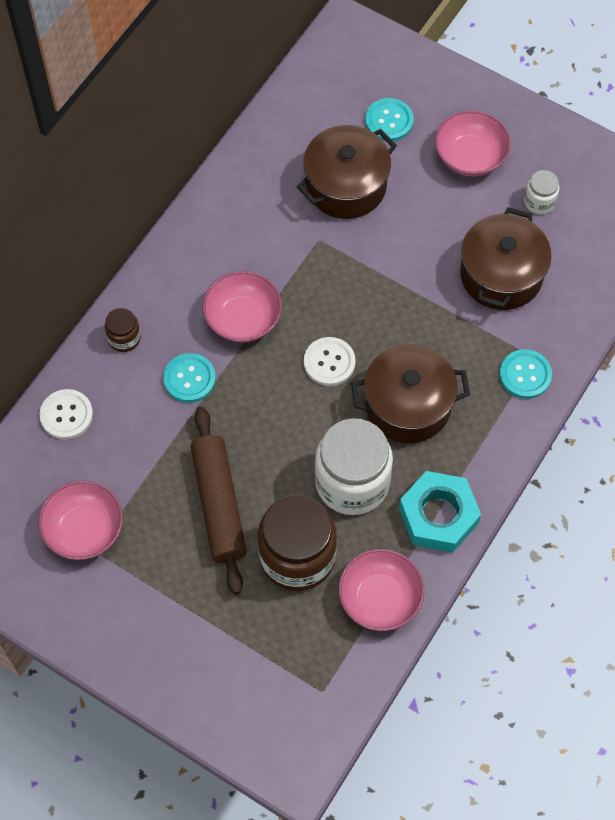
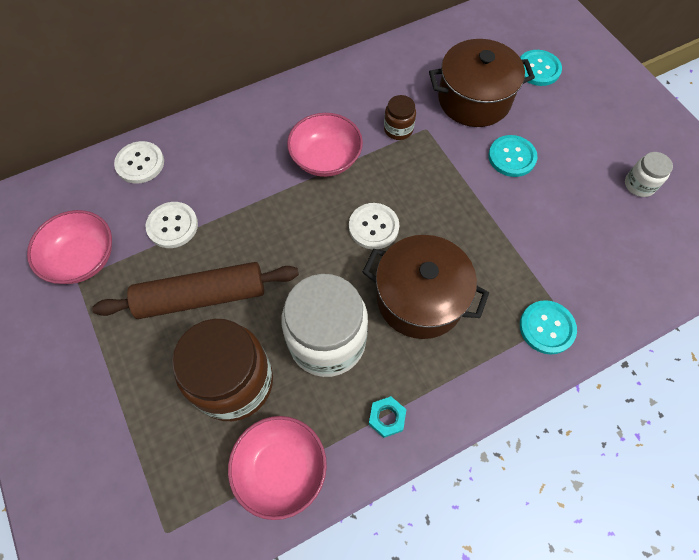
camera: 30 degrees right, 0 degrees up
brown jar [105,308,141,352] -> brown jar moved to [384,95,416,140]
turquoise button [163,353,216,403] -> turquoise button moved to [488,135,537,177]
brown rolling pin [191,407,247,594] -> brown rolling pin turned 60 degrees clockwise [92,262,299,319]
turquoise nut [399,471,481,552] -> turquoise nut [369,396,407,438], size x0.45
pink bowl [435,110,511,177] -> none
brown pot [460,207,551,310] -> none
none -> white button [146,202,198,248]

